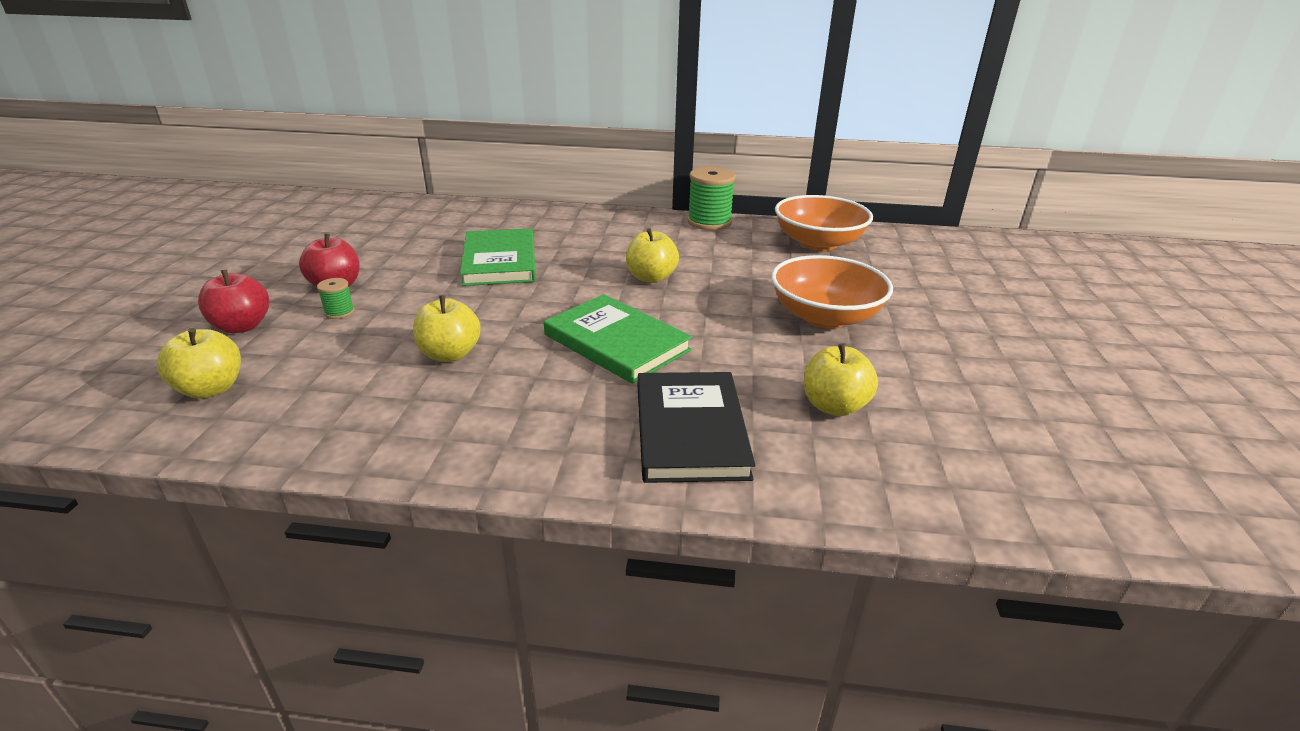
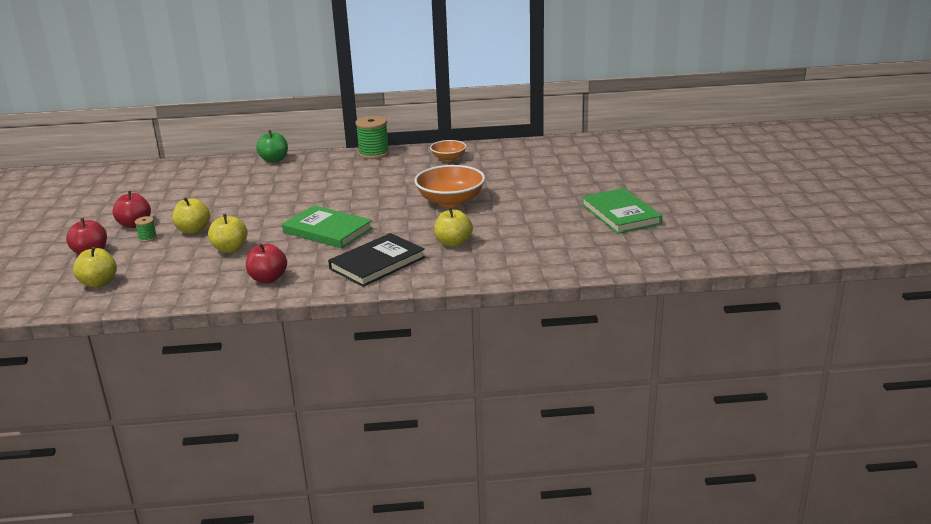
camera: 10 degrees left, 5 degrees down
green book [460,228,536,286] -> green book moved to [582,188,662,234]
yellow apple [626,228,679,283] -> yellow apple moved to [172,197,210,234]
black book [638,372,755,483] -> black book turned 60 degrees clockwise [328,233,425,287]
orange bowl [775,195,873,251] -> orange bowl [430,140,466,161], size x0.57
none -> red apple [246,243,287,283]
none -> green apple [256,130,288,163]

